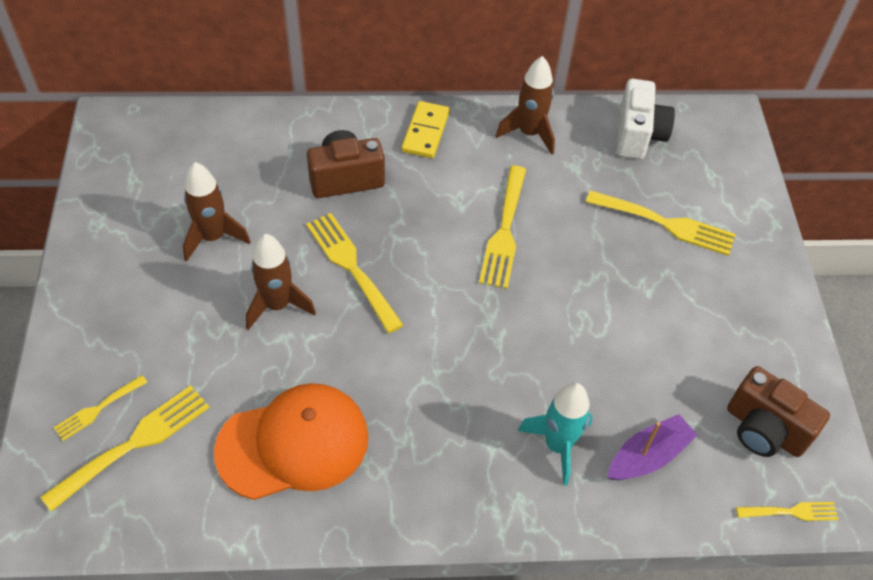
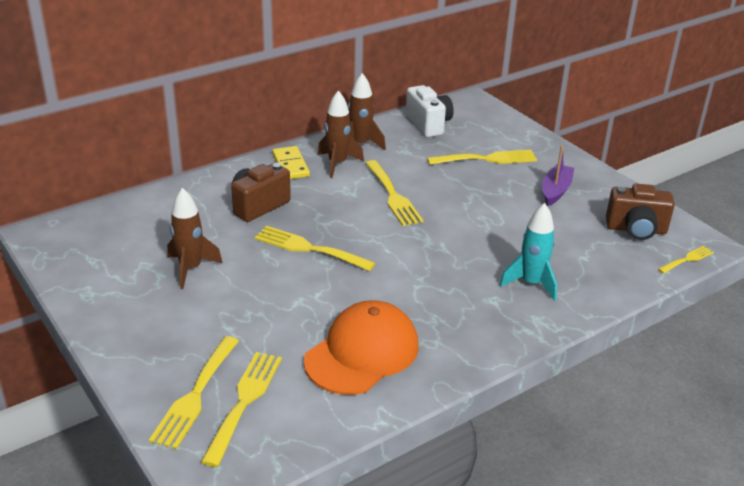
camera: 30 degrees left, 20 degrees down
yellow fork [54,375,147,441] -> yellow fork [149,336,239,449], size x1.79
brown rocket [246,234,316,330] -> brown rocket moved to [318,90,364,178]
purple boat [608,414,697,480] -> purple boat moved to [542,145,574,206]

